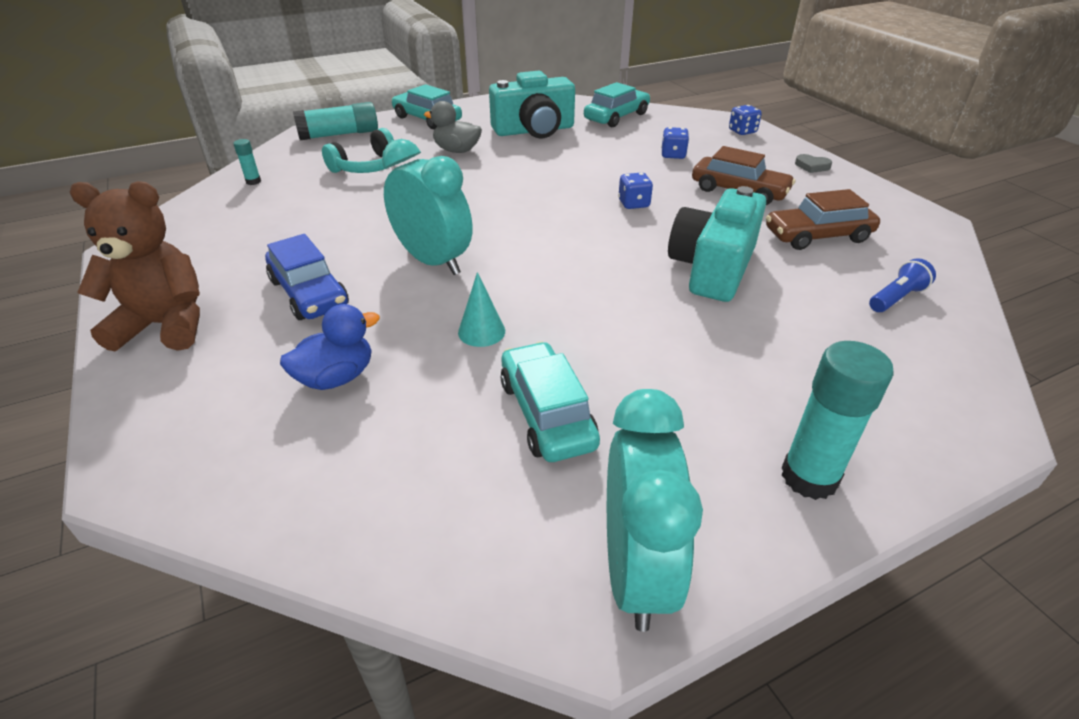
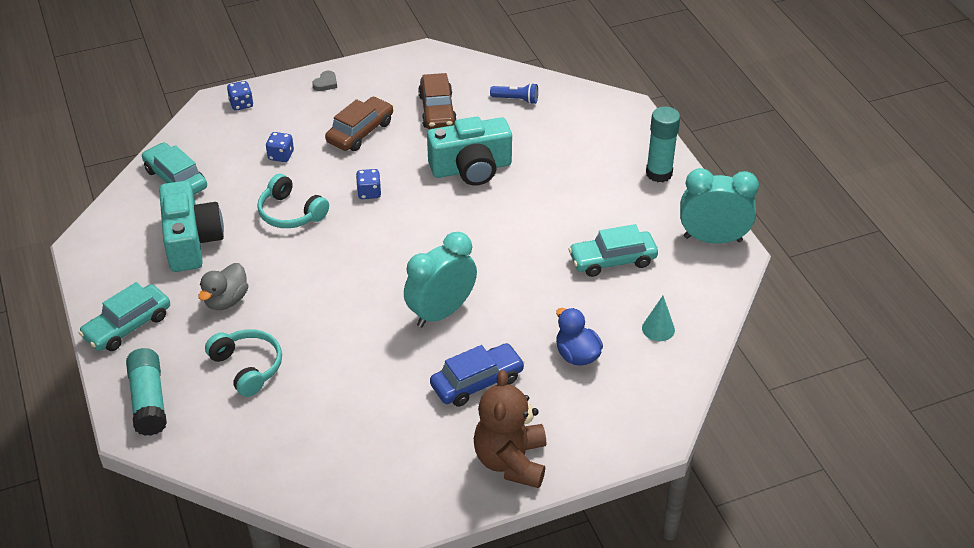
camera: 85 degrees left, 5 degrees up
turquoise glue stick [233,139,261,185] -> none
turquoise cone [458,272,505,347] -> turquoise cone moved to [642,296,675,341]
turquoise camera [668,186,766,302] -> turquoise camera turned 45 degrees counterclockwise [427,116,512,186]
blue flashlight [869,258,936,312] -> blue flashlight turned 135 degrees clockwise [490,83,538,104]
none -> turquoise headphones [257,174,329,228]

